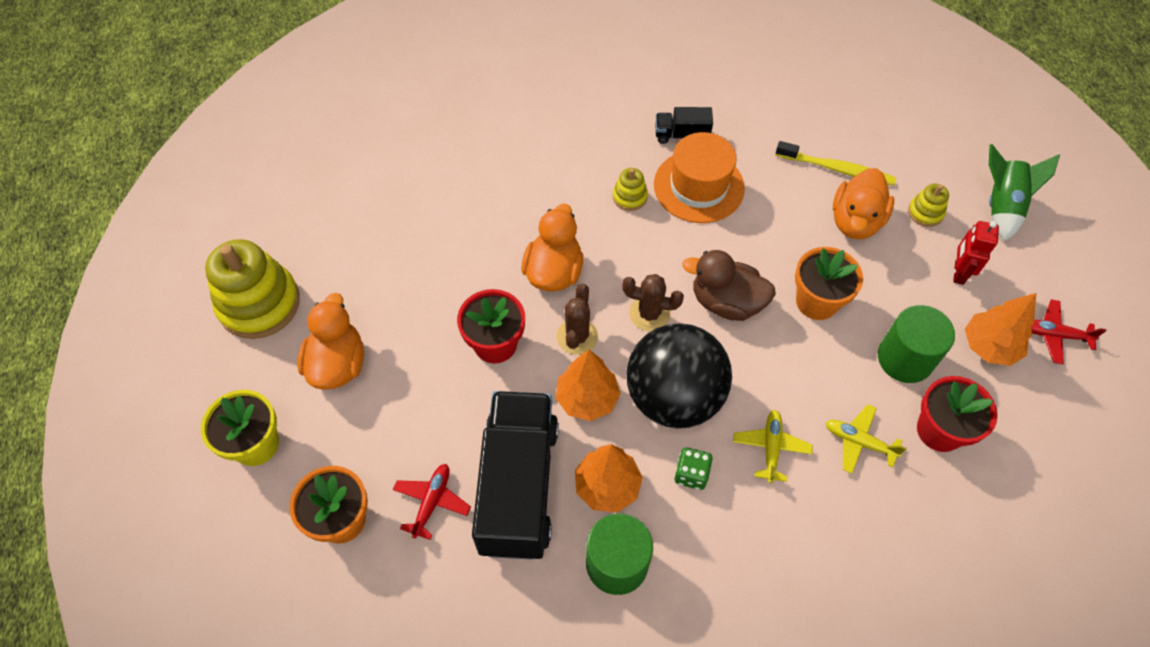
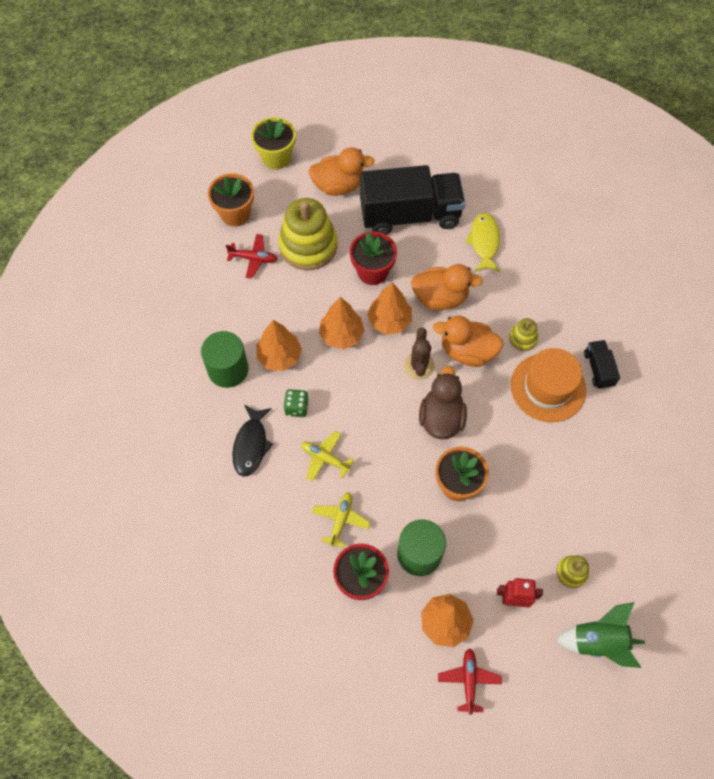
camera: 80 degrees right, 5 degrees up
yellow stacking toy [205,239,300,339] -> yellow stacking toy moved to [279,198,337,270]
black truck [472,391,559,560] -> black truck moved to [360,165,465,235]
brown cactus [557,284,598,355] -> orange tree [367,282,412,335]
black ball [626,323,732,428] -> none
yellow plane [733,410,813,483] -> yellow plane turned 150 degrees counterclockwise [301,431,354,482]
yellow toothbrush [776,141,896,186] -> none
orange duck [833,168,894,240] -> orange duck moved to [433,316,504,367]
none -> black fish [232,405,273,477]
none -> yellow fish [465,213,500,272]

